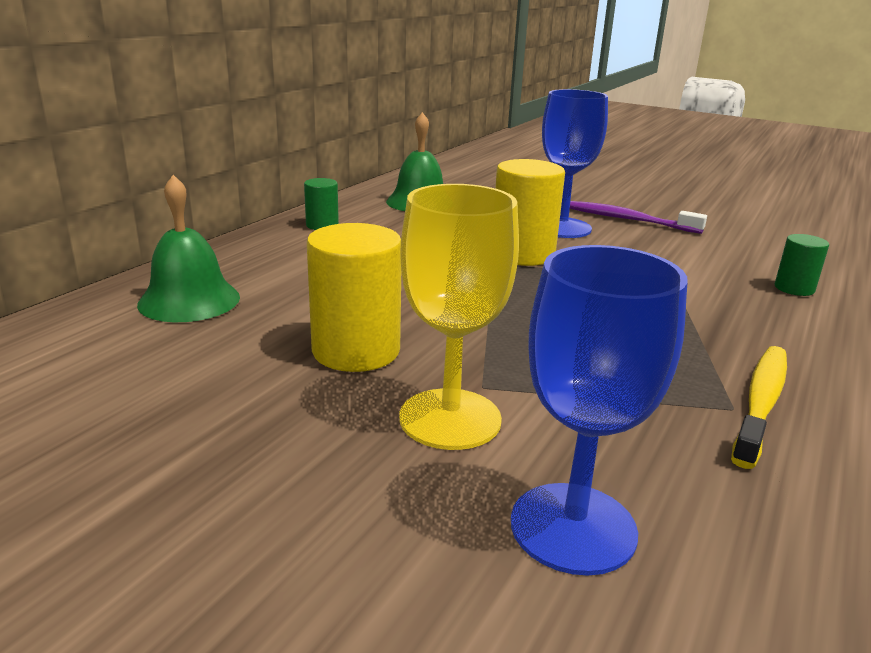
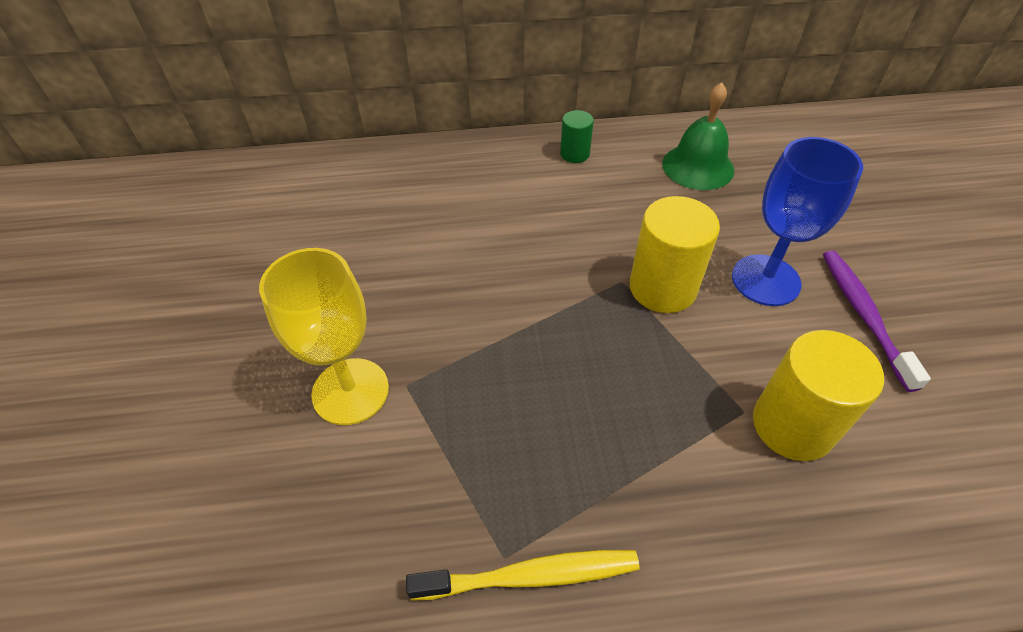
camera: 55 degrees right, 25 degrees up
green bell [137,175,240,322] -> none
yellow cylinder [307,223,401,372] -> yellow cylinder moved to [753,330,884,461]
blue goblet [511,245,688,576] -> none
green cylinder [775,234,829,296] -> none

